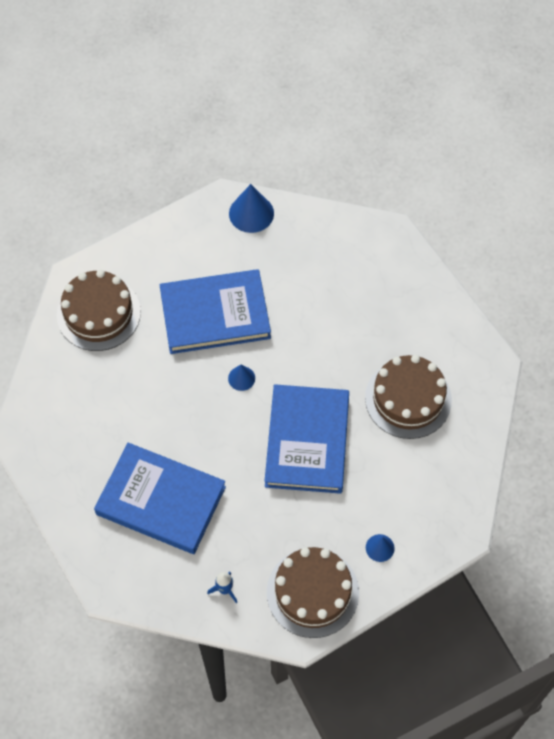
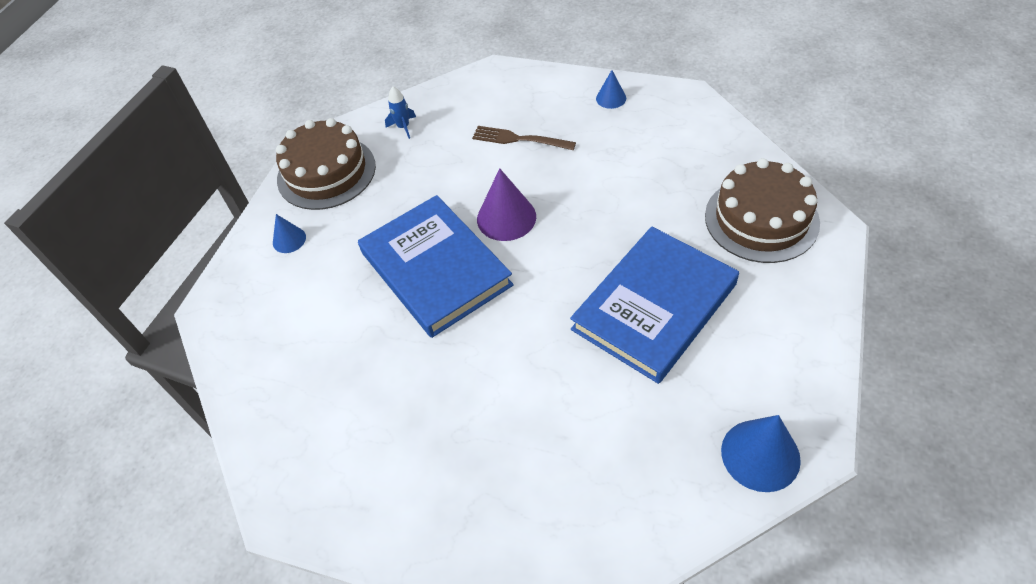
camera: 145 degrees right, 10 degrees down
blue book [94,443,226,554] -> brown fork [472,126,576,150]
blue cone [228,365,255,391] -> blue cone moved to [596,70,626,109]
brown cake [365,355,452,439] -> none
none -> purple cone [477,168,536,241]

